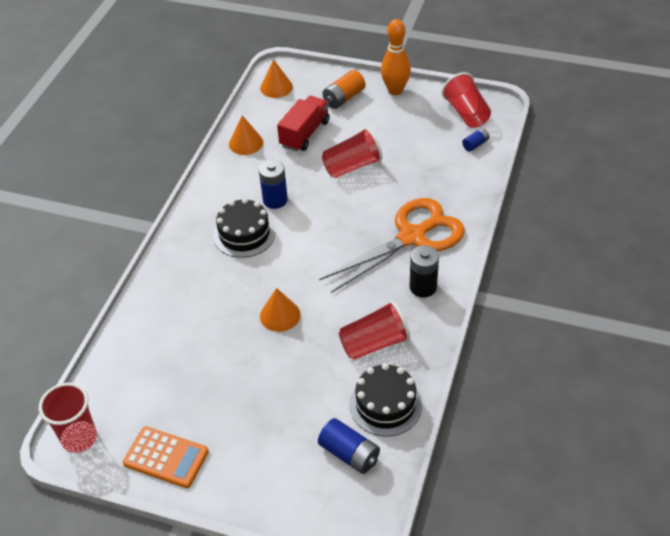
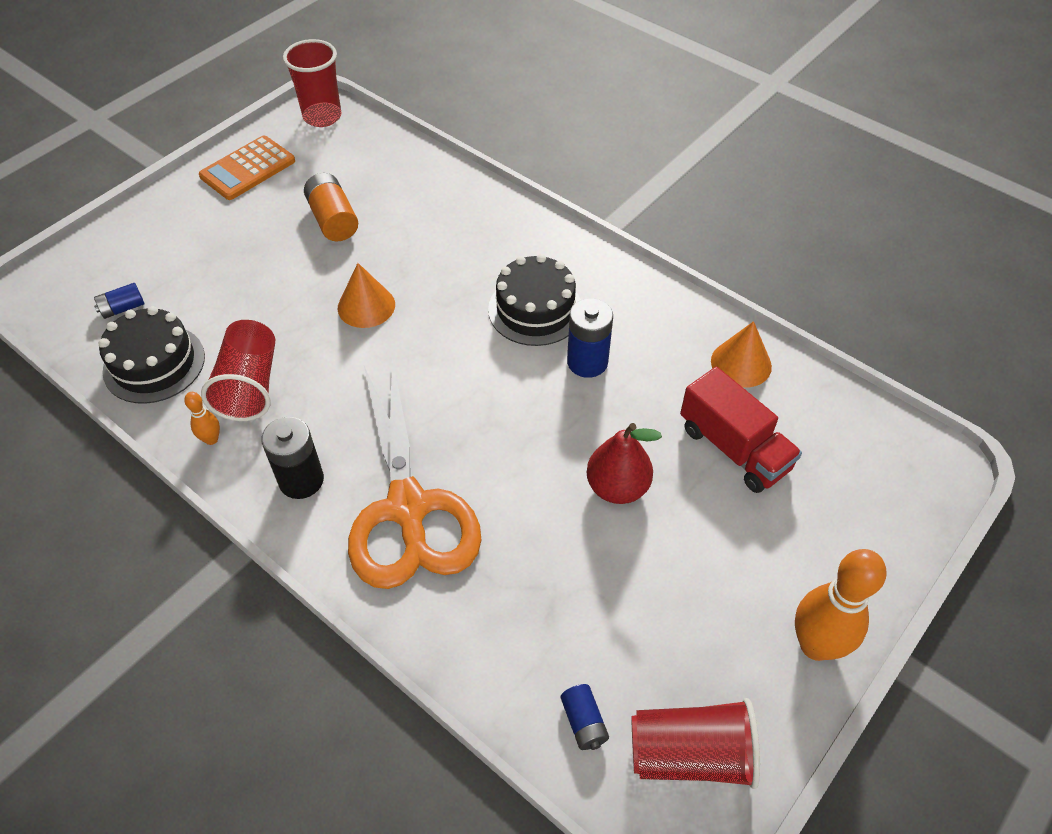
camera: 110 degrees right, 5 degrees up
orange cone [260,59,293,98] -> none
blue battery [318,418,380,474] -> blue battery [94,283,145,319], size x0.59
orange battery [322,70,365,109] -> orange battery moved to [304,173,358,242]
red cup [322,127,382,178] -> red pear [586,423,662,504]
none -> orange bowling pin [184,392,220,445]

